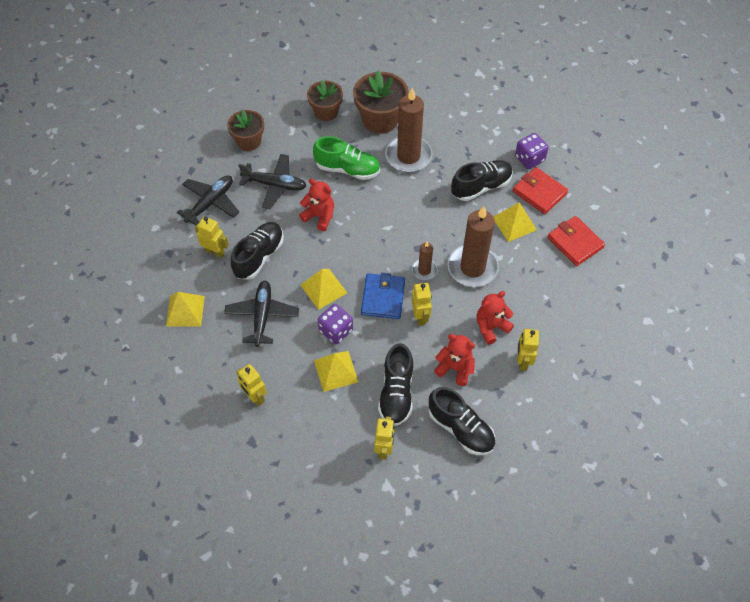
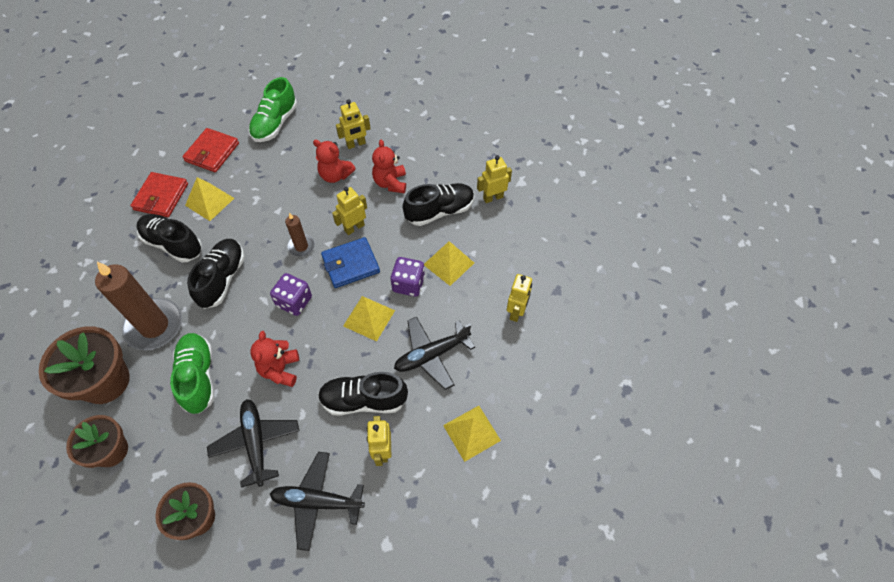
camera: 120 degrees left, 0 degrees up
black shoe [429,387,495,455] -> black shoe moved to [187,239,245,309]
brown candle [448,206,499,287] -> none
purple dice [515,133,549,169] -> purple dice moved to [270,273,312,316]
none -> green shoe [248,77,297,142]

